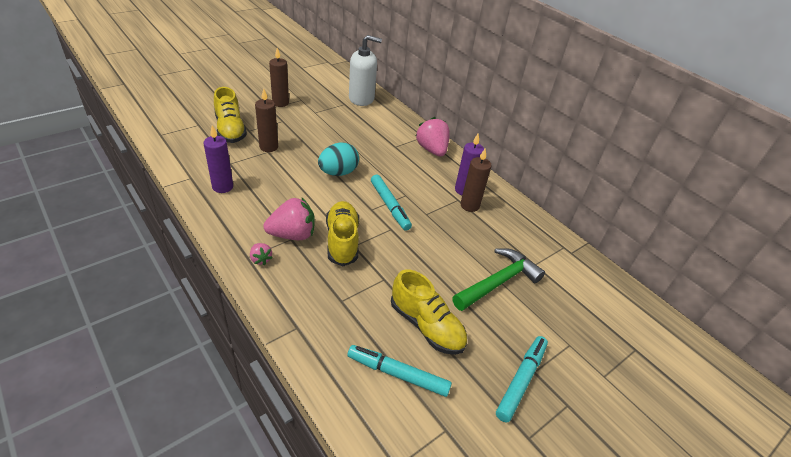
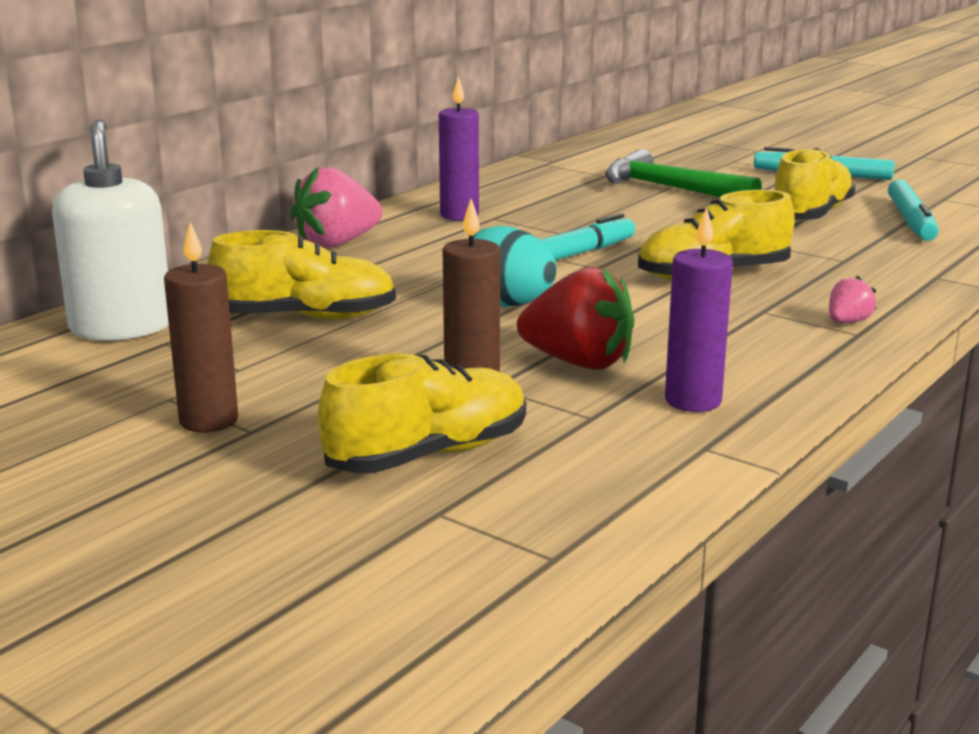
camera: 100 degrees left, 20 degrees down
pink strawberry [263,198,315,240] -> none
brown candle [460,148,491,212] -> none
none -> yellow shoe [207,230,396,320]
none -> red strawberry [517,267,634,370]

